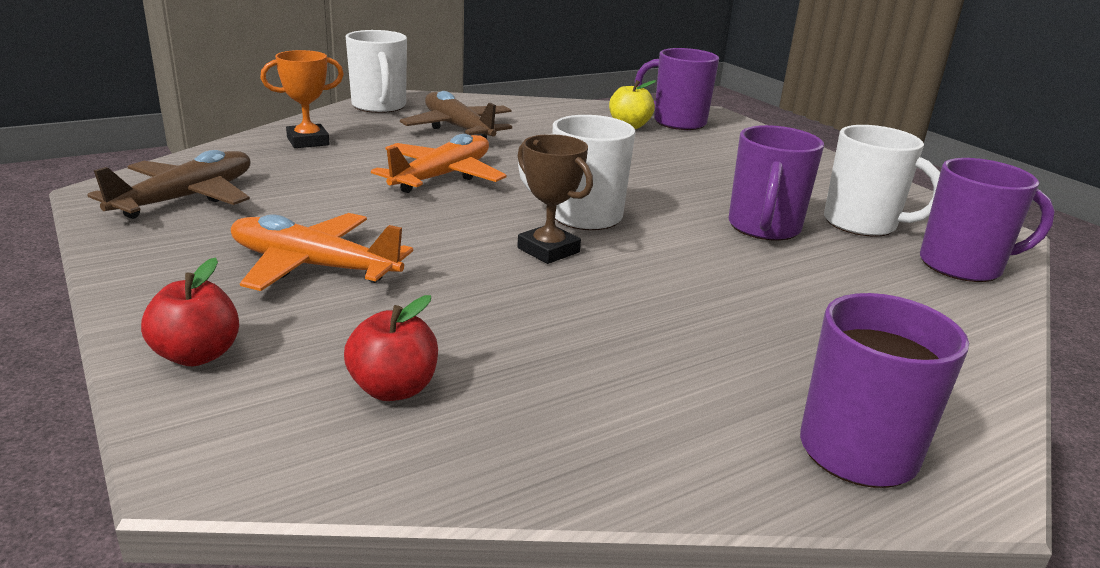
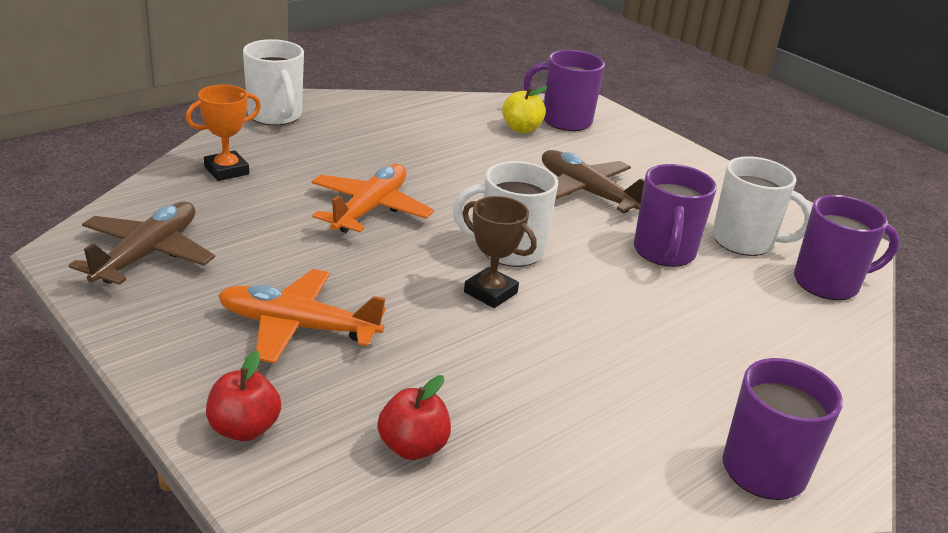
camera: 10 degrees left, 5 degrees up
brown plane [400,91,512,139] -> brown plane moved to [542,150,645,213]

